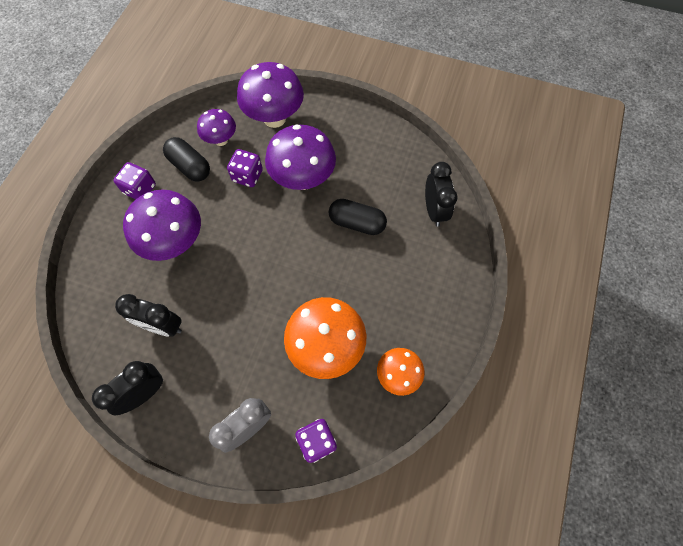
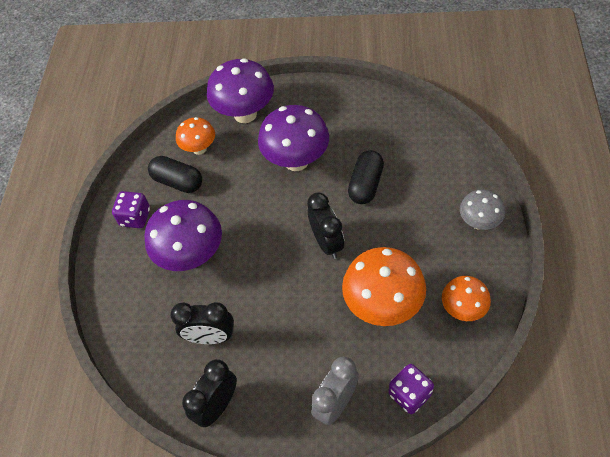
camera: 10 degrees left, 10 degrees down
purple mushroom [197,109,236,146] -> orange mushroom [176,117,215,155]
purple dice [227,149,263,187] -> none
black capsule [329,199,387,235] -> black capsule turned 75 degrees counterclockwise [348,150,384,204]
black clock [425,162,458,227] -> black clock moved to [307,192,344,259]
none -> grey mushroom [460,189,505,230]

